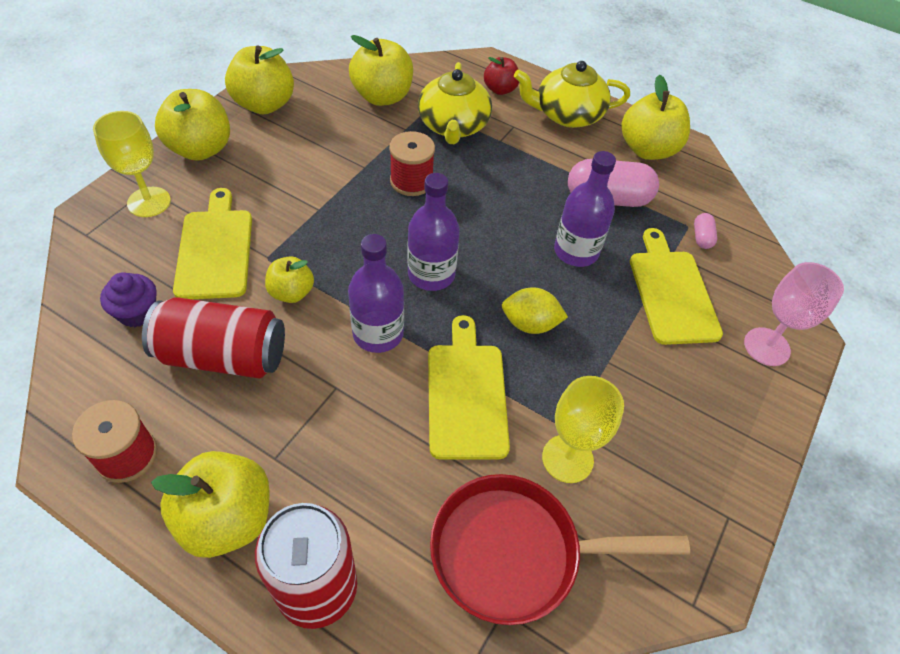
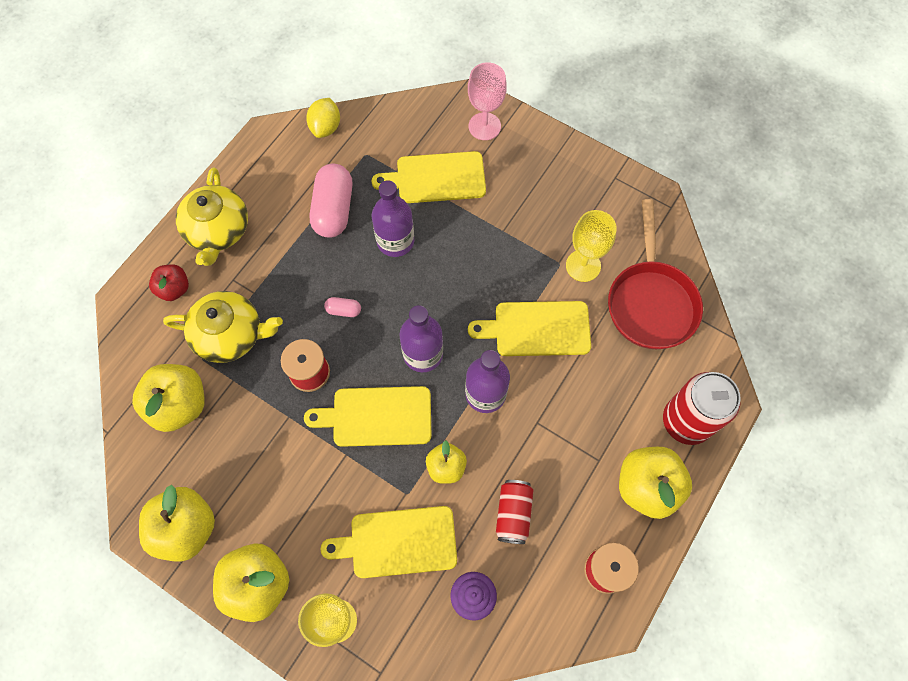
camera: 85 degrees left, 15 degrees up
red can [142,297,285,378] -> red can [496,480,533,544], size x0.60
yellow lemon [502,287,568,334] -> yellow lemon moved to [306,98,340,138]
yellow apple [621,75,690,160] -> none
pink capsule [694,213,717,249] -> pink capsule moved to [324,297,361,317]
none -> yellow cutting board [304,386,431,447]

